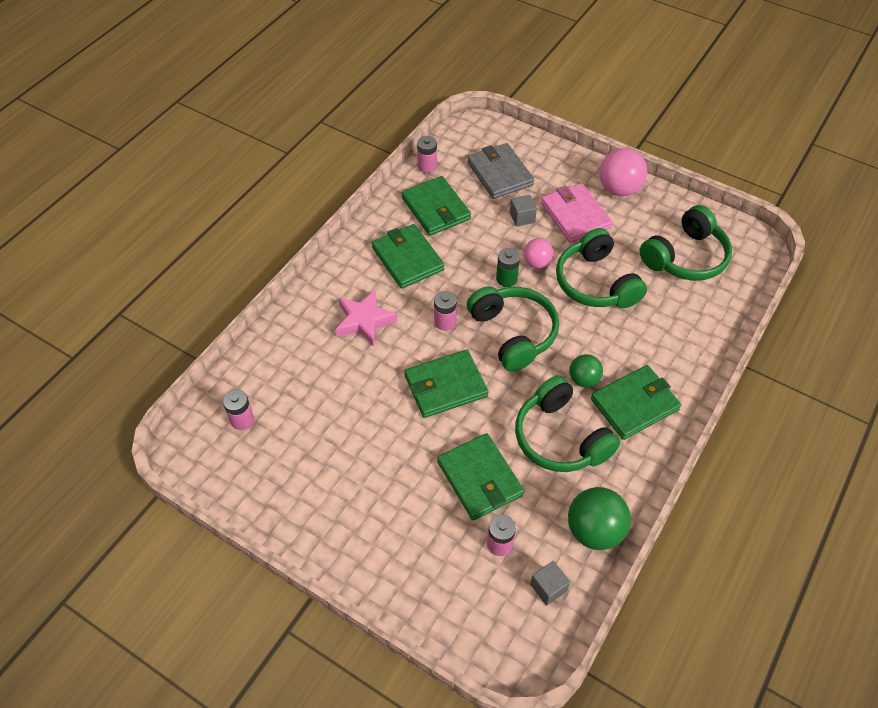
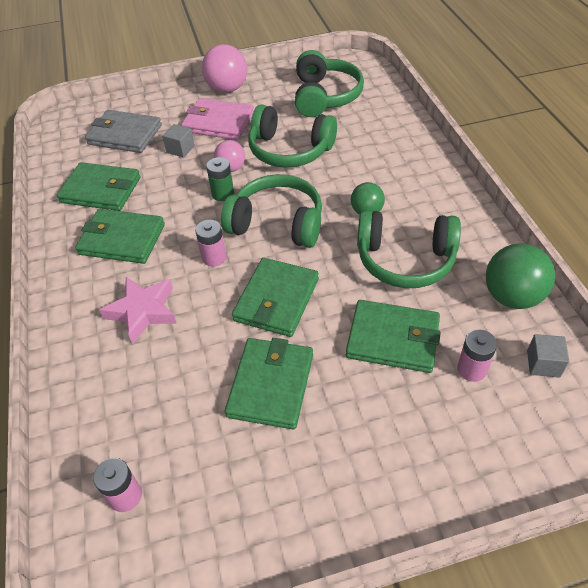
camera: 45 degrees left, 5 degrees down
pink battery [417,136,437,173] -> none
green wallet [591,365,681,440] -> green wallet moved to [225,338,313,430]

